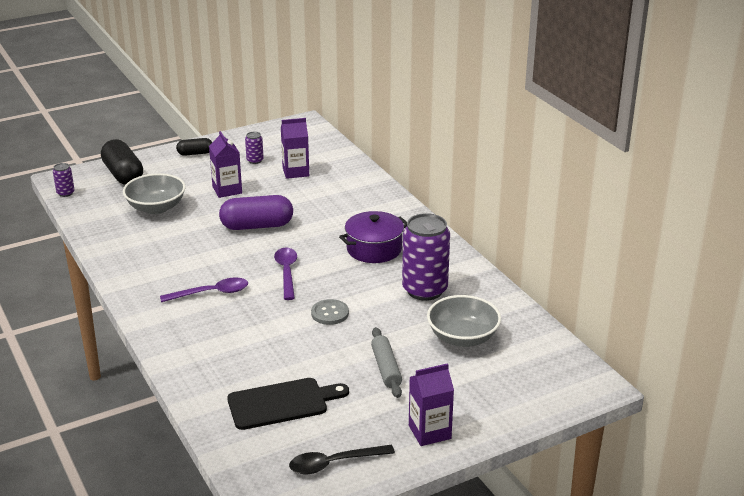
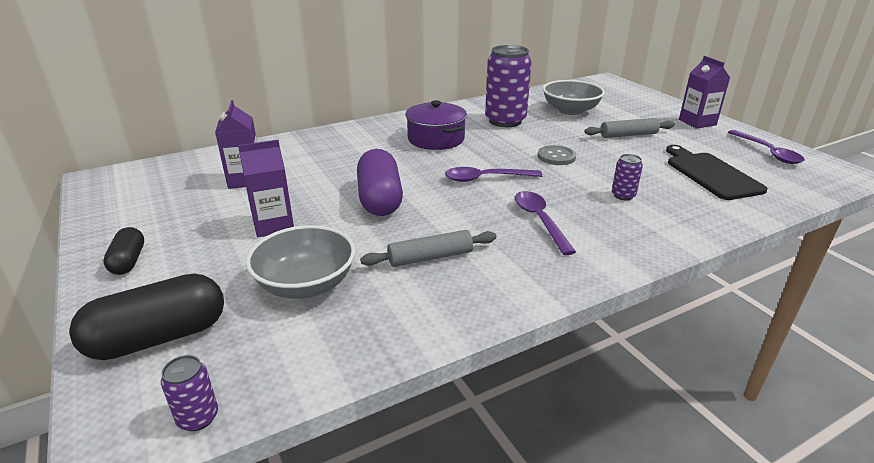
camera: 90 degrees left, 0 degrees up
purple can [245,132,264,164] -> purple can moved to [612,154,643,200]
black spoon [289,445,395,474] -> purple spoon [728,130,805,164]
none -> grey rolling pin [360,230,497,267]

